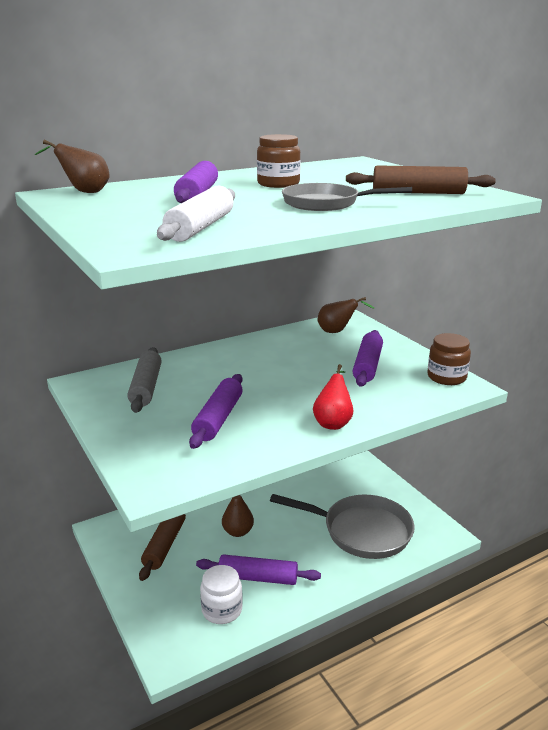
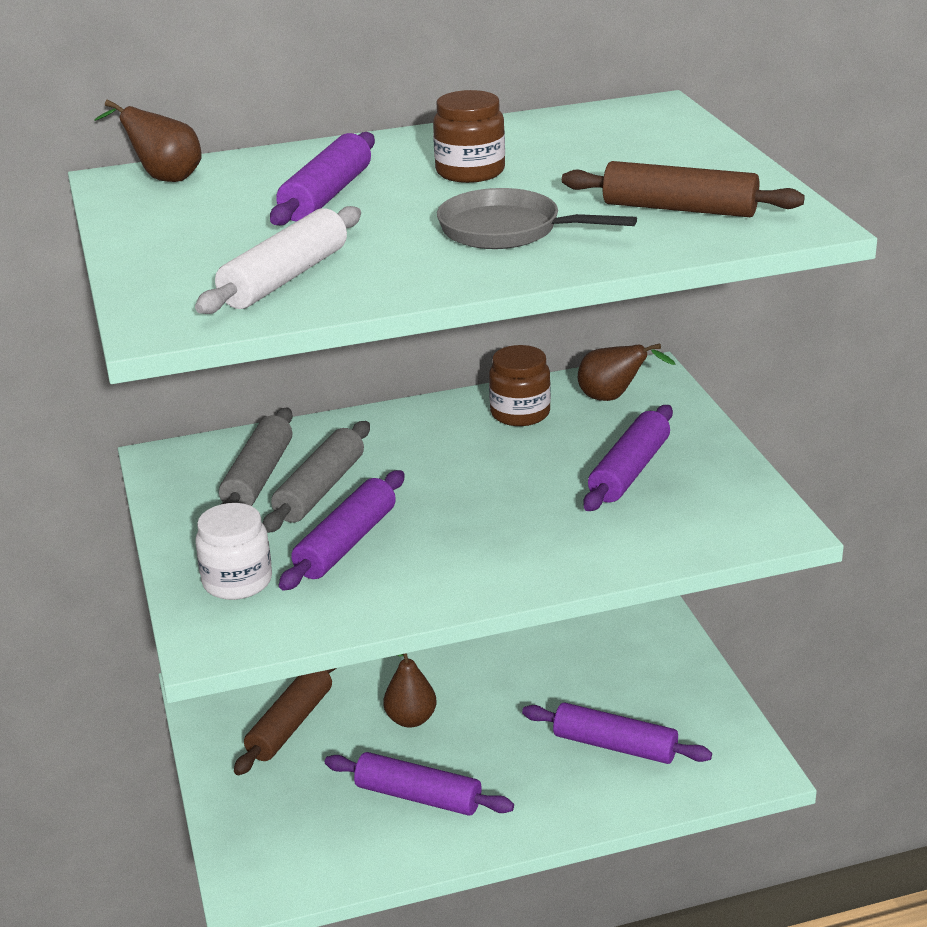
camera: 15 degrees right, 5 degrees up
white jar [200,565,243,624] -> white jar moved to [195,503,272,600]
grey pan [270,494,415,559] -> purple rolling pin [522,703,712,764]
red pear [313,364,353,430] -> none
brown jar [427,333,471,385] -> brown jar moved to [489,345,551,426]
none -> grey rolling pin [263,421,370,533]

